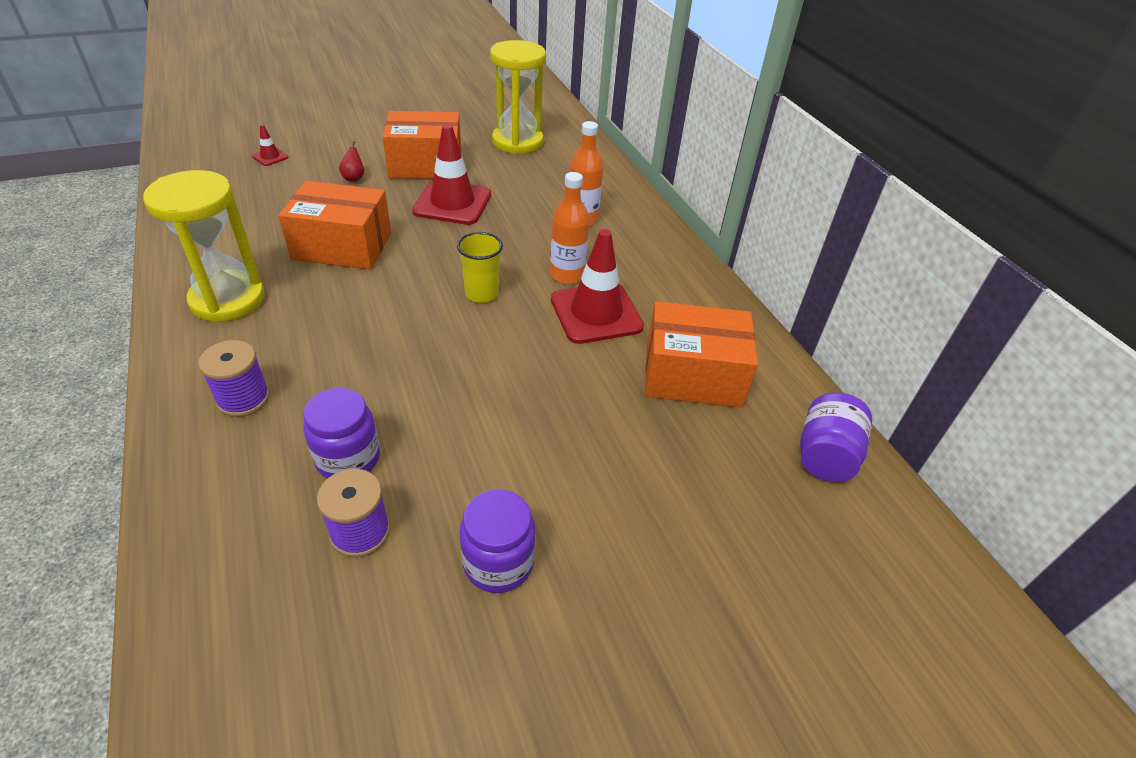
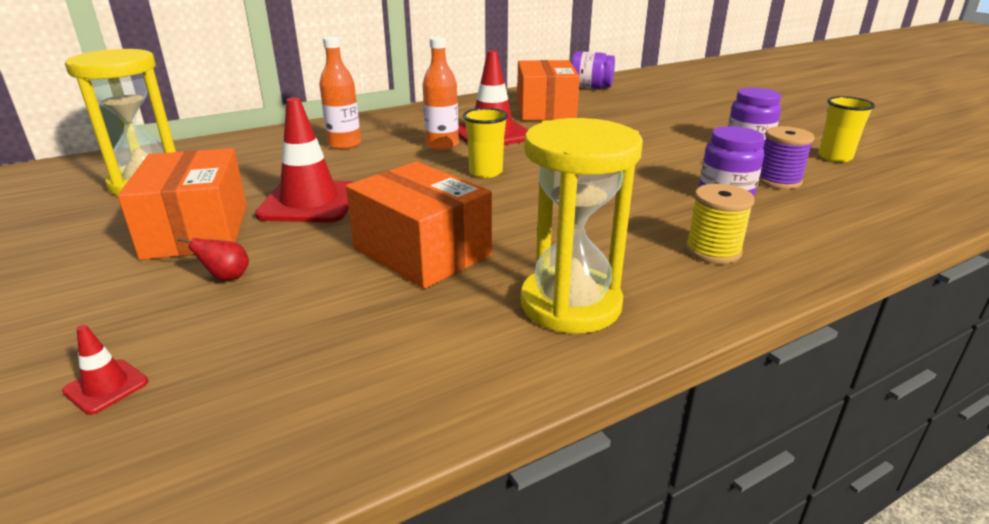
camera: 95 degrees left, 15 degrees down
purple spool [198,340,270,417] -> yellow spool [686,184,754,264]
orange box [279,181,391,270] -> orange box turned 45 degrees counterclockwise [346,162,492,289]
none -> yellow cup [819,96,875,162]

